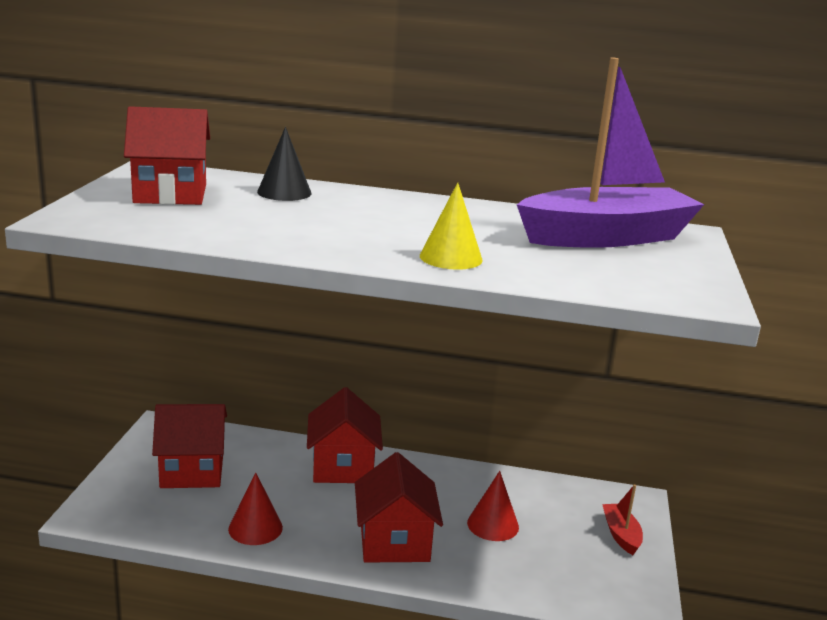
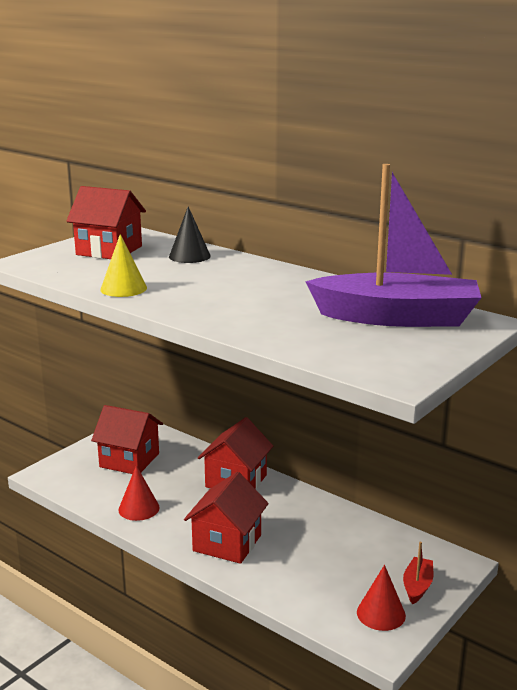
camera: 30 degrees right, 0 degrees up
yellow cone [420,182,483,270] -> yellow cone moved to [100,234,147,297]
red cone [467,471,519,541] -> red cone moved to [357,565,406,631]

